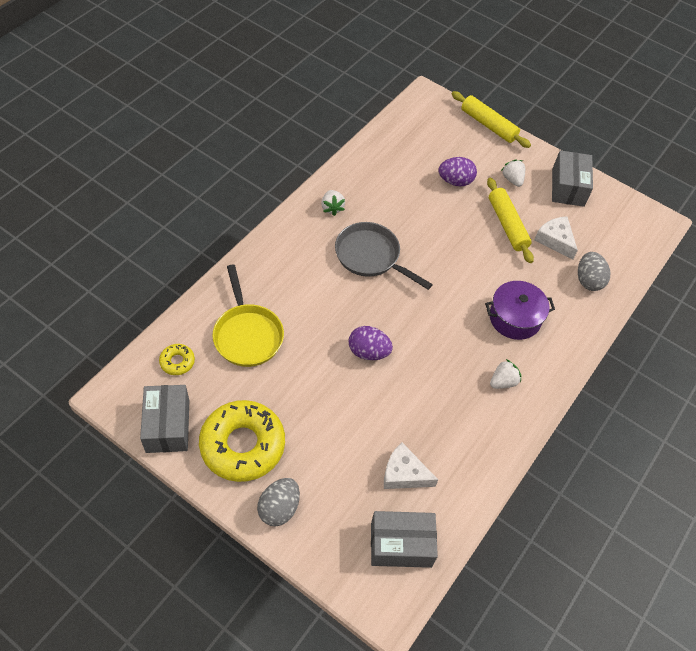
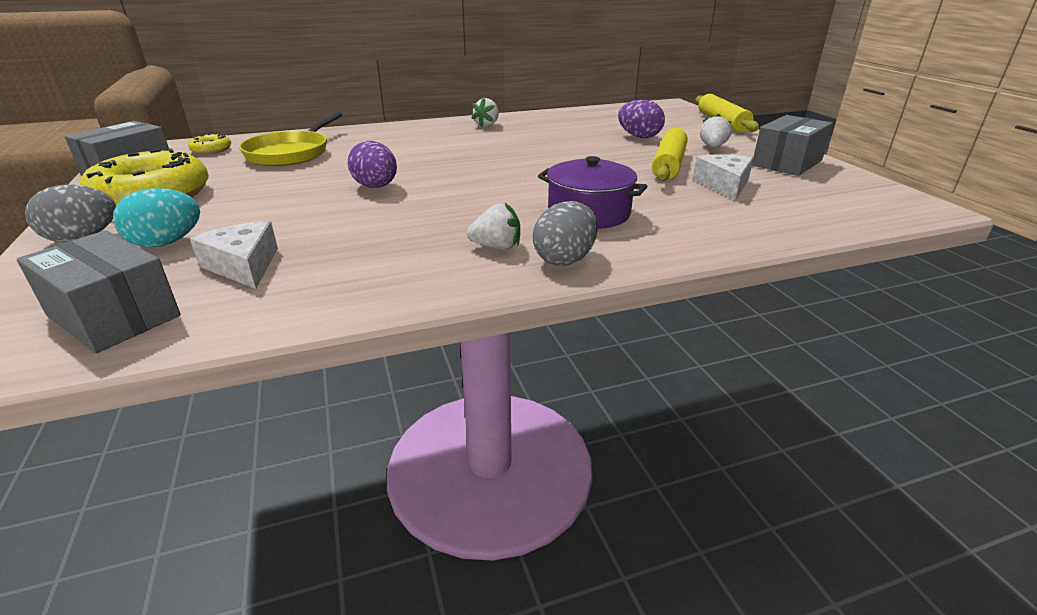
camera: 40 degrees right, 25 degrees down
grey pan [335,222,433,290] -> none
grey egg [578,252,611,291] -> grey egg moved to [533,201,598,266]
none -> turquoise egg [113,188,200,247]

